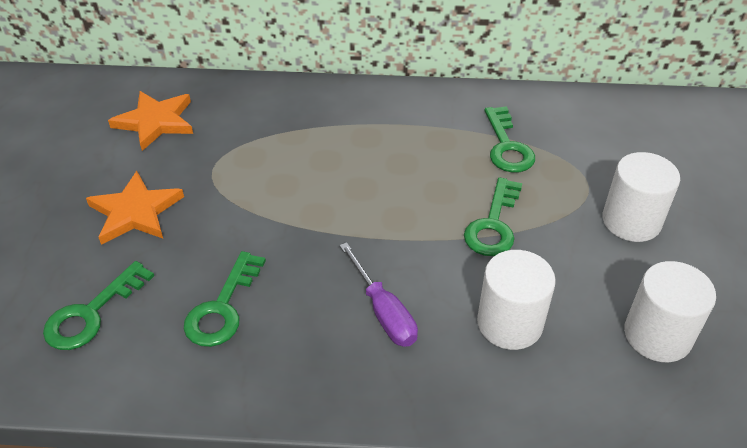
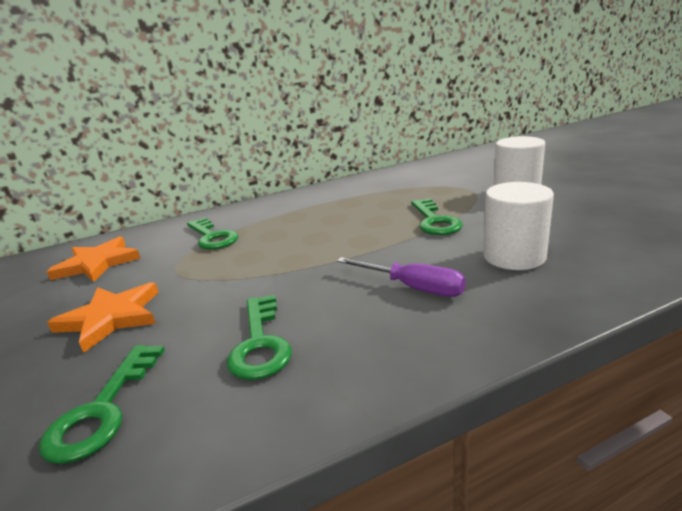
camera: 25 degrees left, 20 degrees down
green key [484,106,535,173] -> green key moved to [187,217,238,250]
white cylinder [624,261,716,362] -> none

